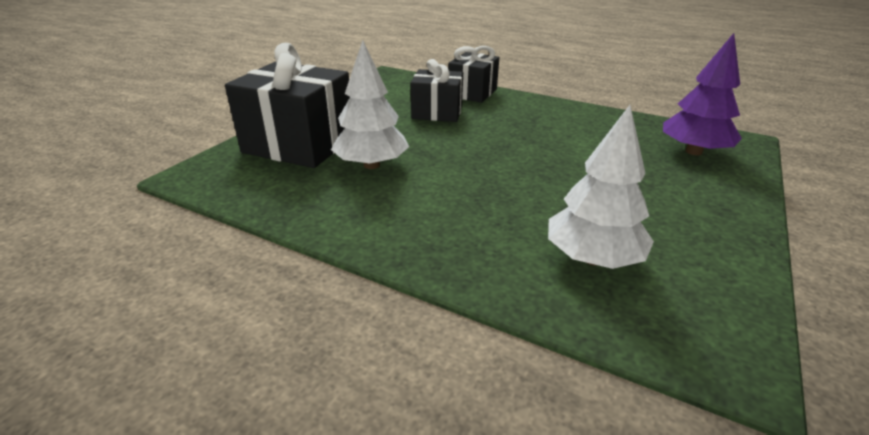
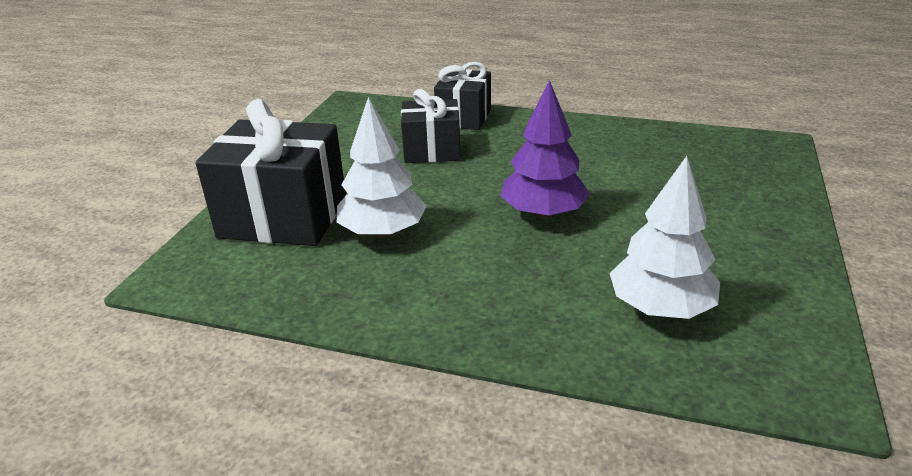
camera: 10 degrees left, 0 degrees up
purple tree [663,33,742,156] -> purple tree moved to [500,80,590,219]

